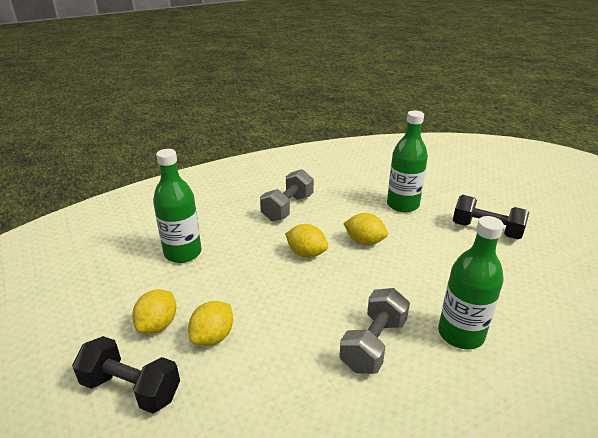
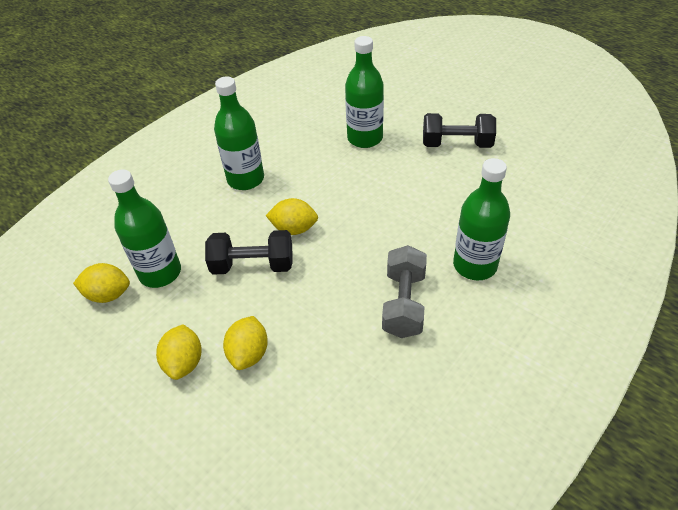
camera: 20 degrees left, 15 degrees up
black dumbbell [72,336,180,413] -> black dumbbell moved to [205,230,293,275]
grey dumbbell [260,169,314,221] -> green bottle [214,76,264,190]
yellow lemon [343,213,388,245] -> yellow lemon moved to [73,263,130,303]

